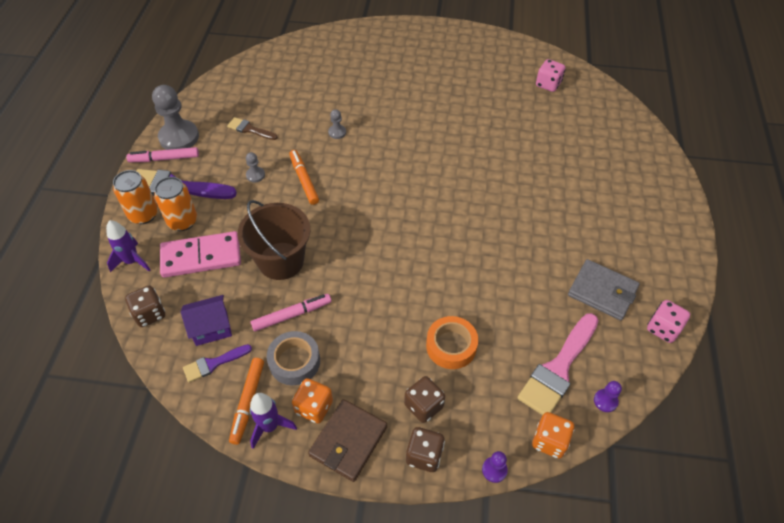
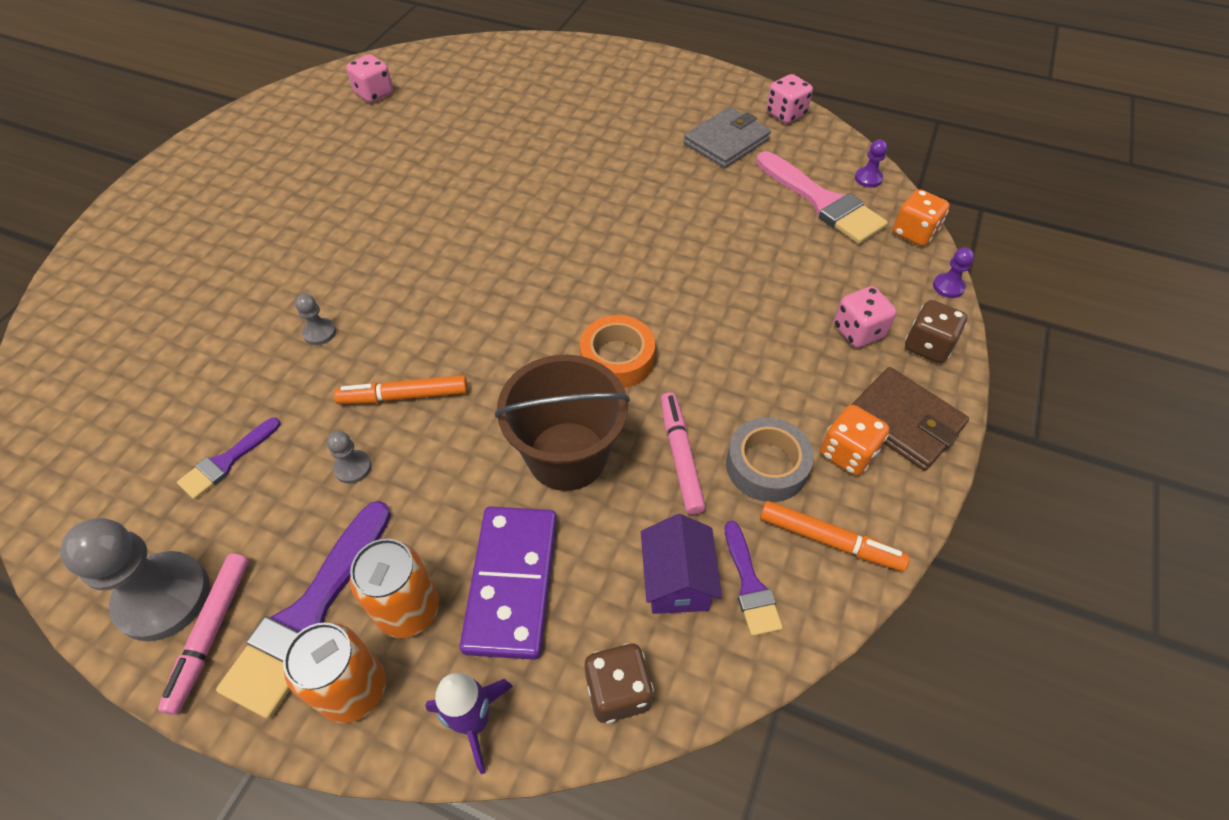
camera: 75 degrees left, 0 degrees up
pink domino [160,231,241,278] -> purple domino [460,506,557,660]
brown brush [227,117,278,140] -> purple brush [177,418,281,500]
purple rocket [250,393,297,449] -> none
brown dice [404,376,445,423] -> pink dice [834,286,897,348]
orange tape [426,316,478,369] -> orange tape moved to [580,315,655,388]

